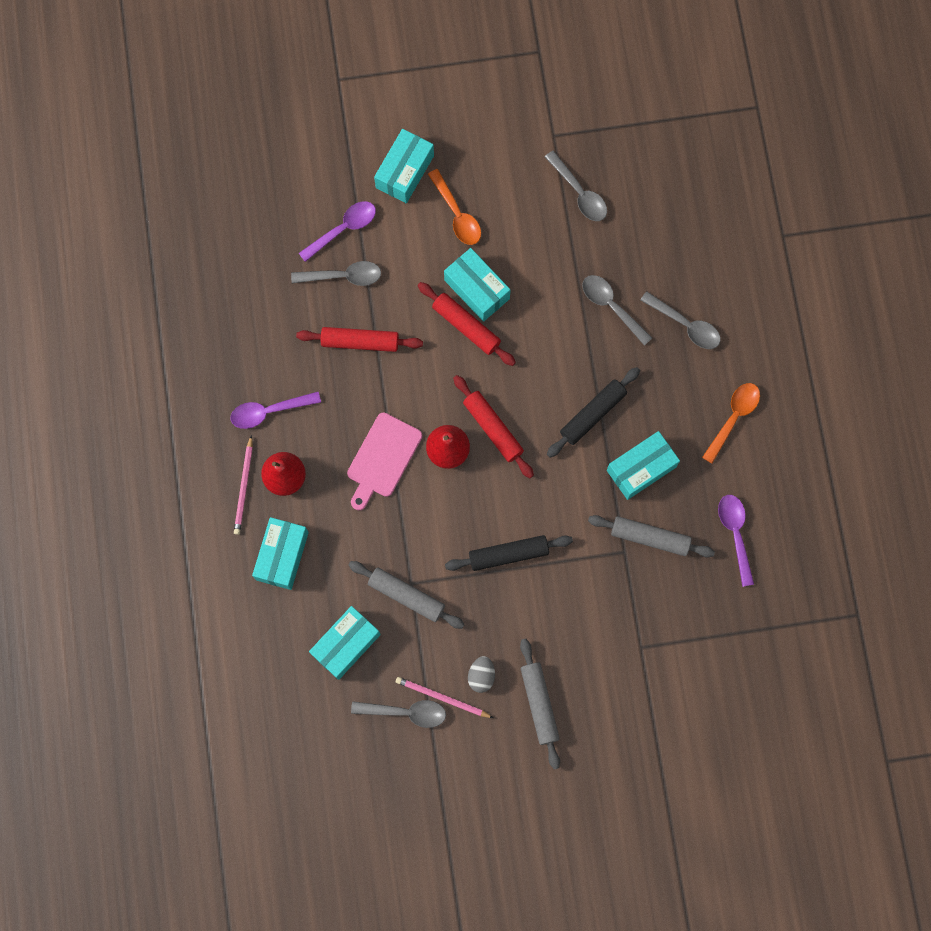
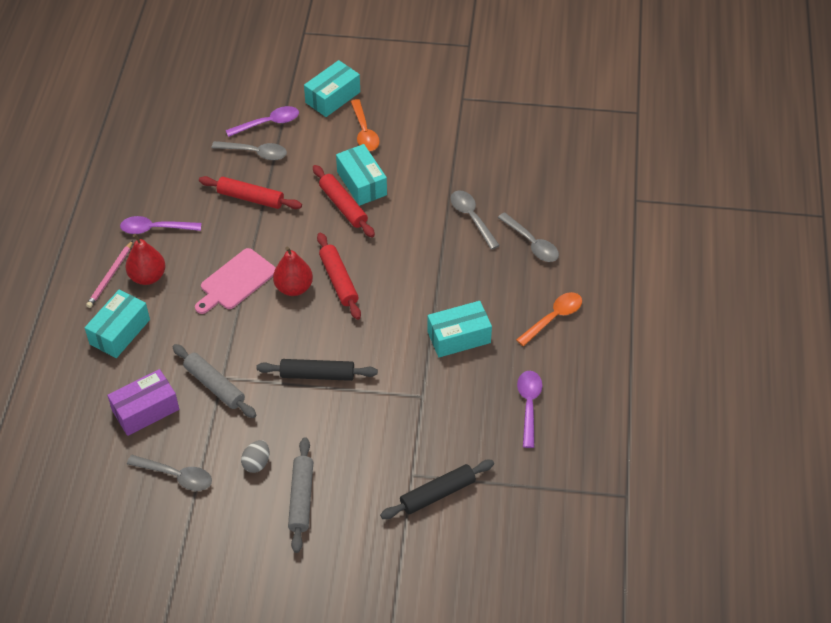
camera: 15 degrees right, 25 degrees down
turquoise box [309,606,381,680] -> purple box [107,369,179,436]
pink pencil [396,677,493,718] -> none
grey spoon [545,151,607,221] -> none
black rolling pin [547,367,640,458] -> black rolling pin moved to [380,460,494,519]
grey rolling pin [588,515,715,557] -> none

